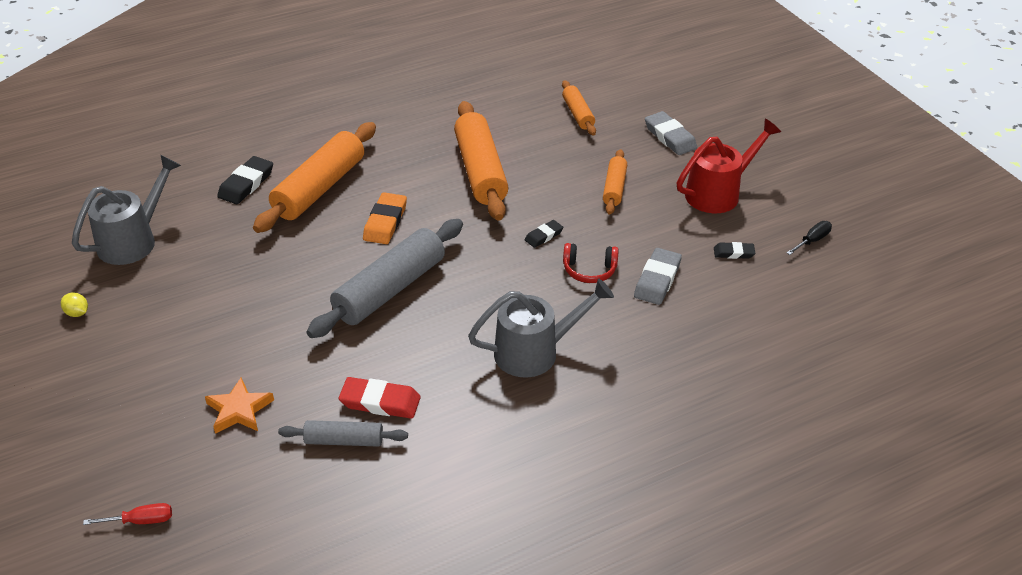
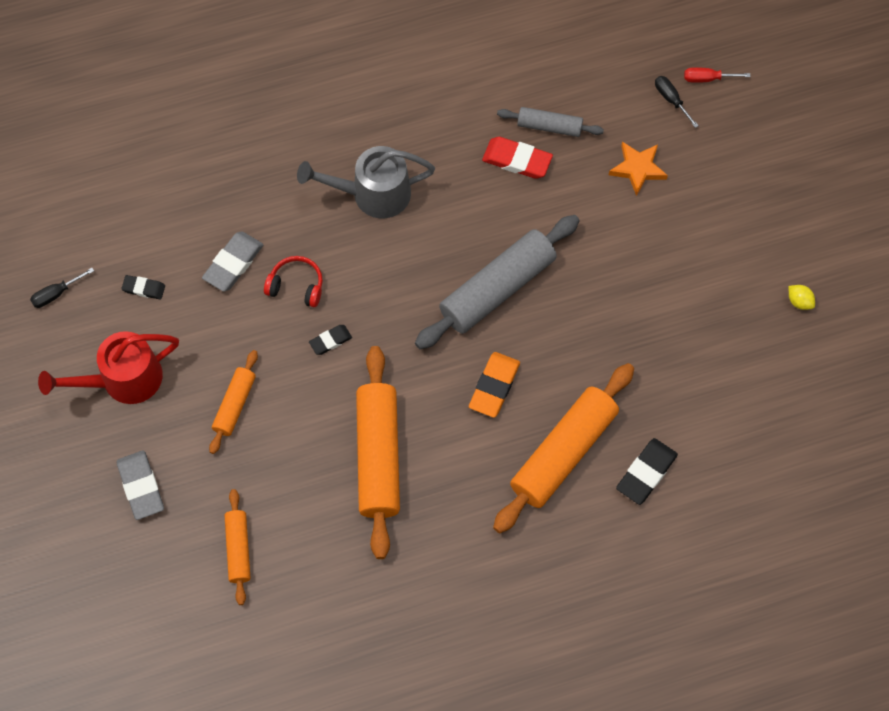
camera: 170 degrees left, 25 degrees up
grey watering can [72,155,181,265] -> none
none -> black screwdriver [655,76,699,128]

